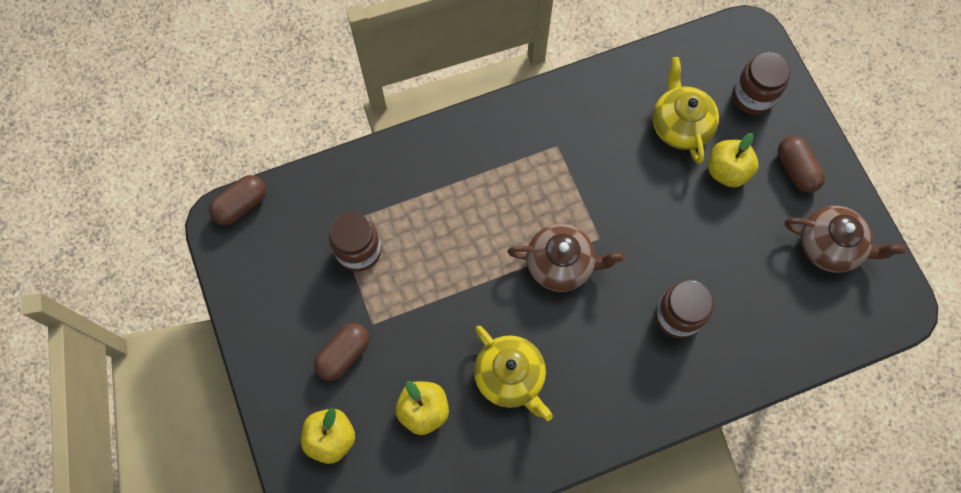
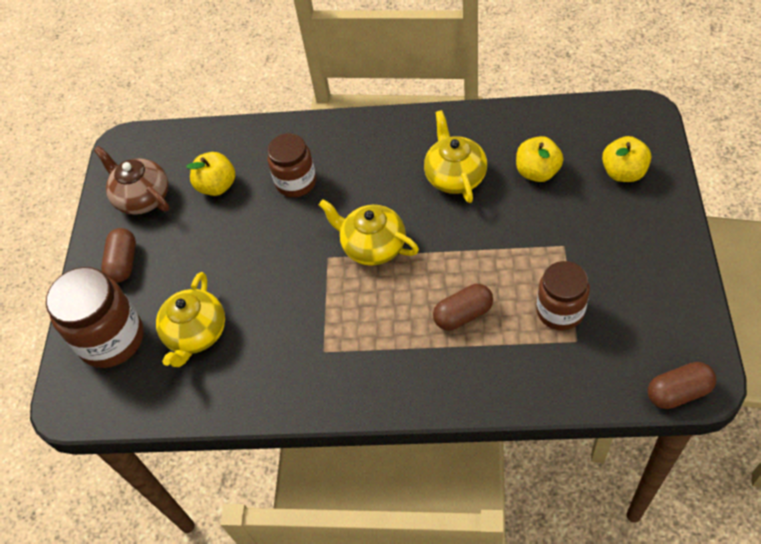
camera: 150 degrees left, 15 degrees down
brown capsule [314,323,369,381] -> brown capsule moved to [433,284,493,331]
brown teapot [507,224,625,292] -> yellow teapot [319,199,419,266]
yellow apple [708,133,759,187] -> yellow apple moved to [186,152,235,196]
brown jar [733,52,790,115] -> brown jar [46,267,144,368], size x1.50

